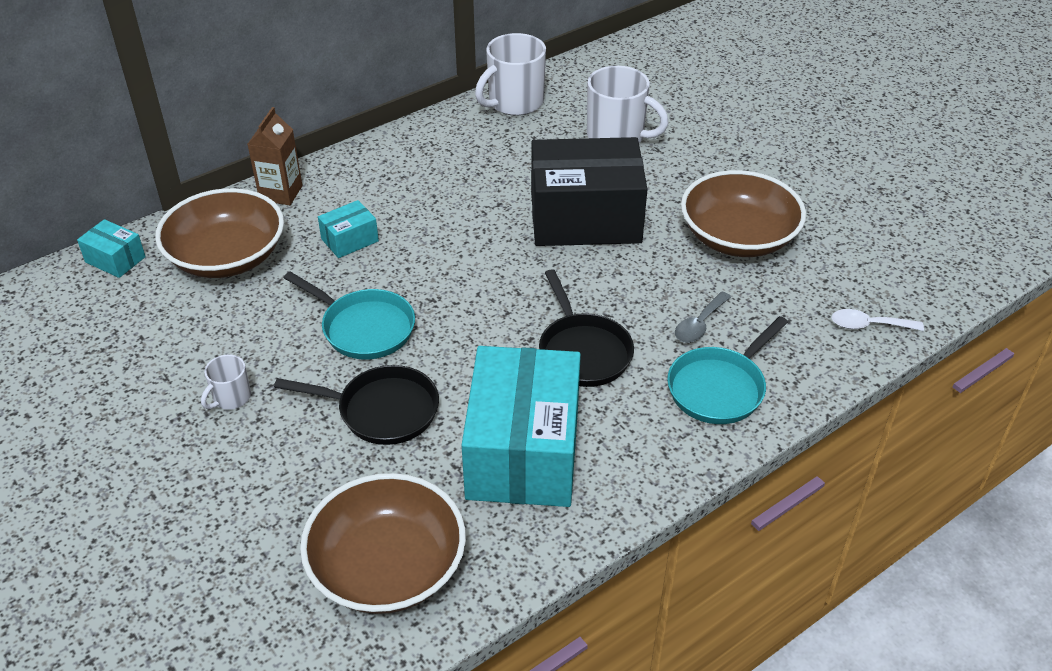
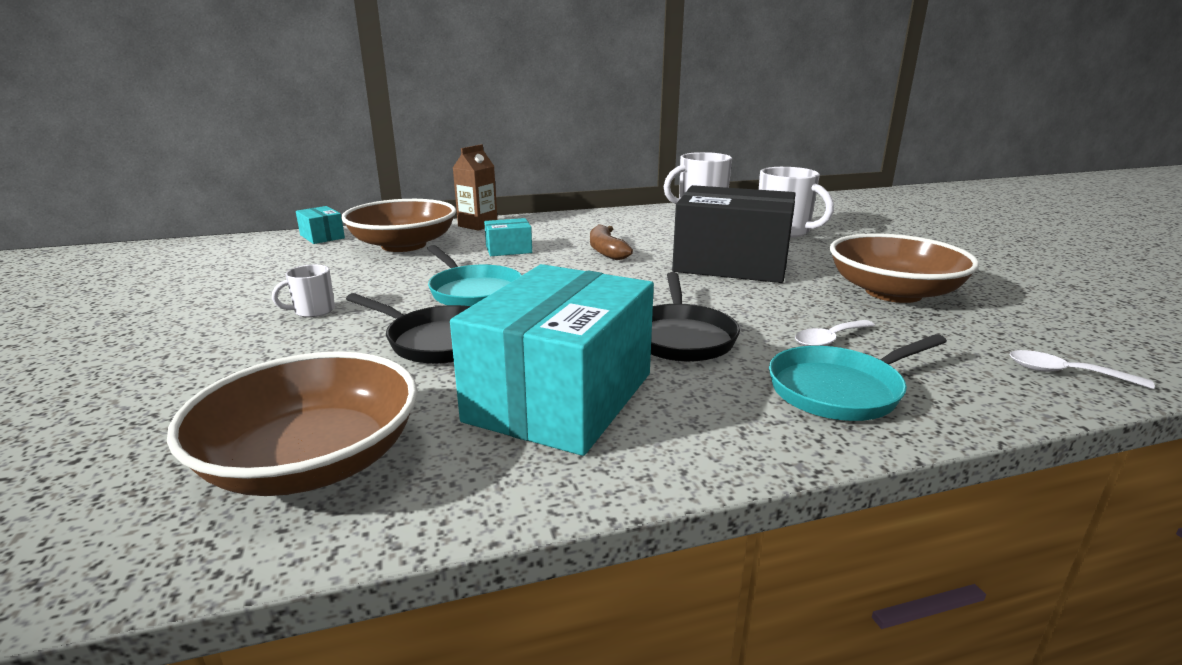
camera: 20 degrees right, 20 degrees down
grey spoon [675,292,731,343] -> white spoon [795,320,875,346]
none -> brown banana [590,224,633,260]

